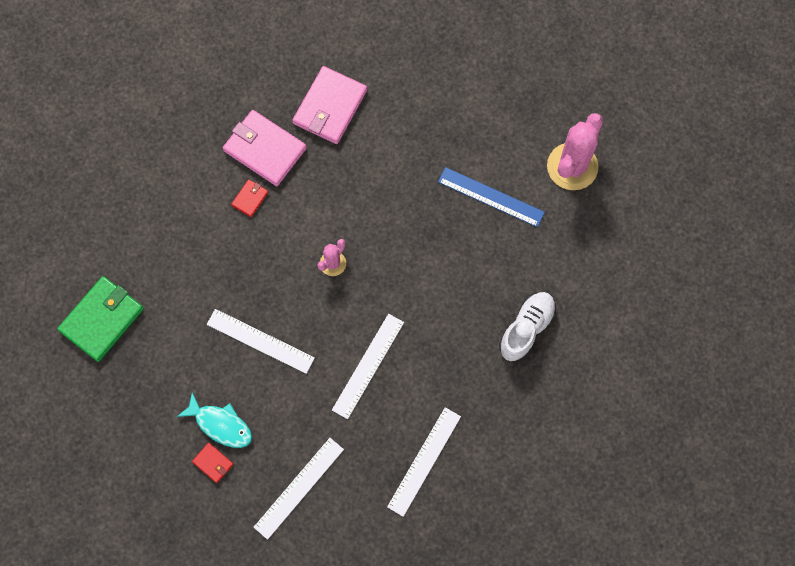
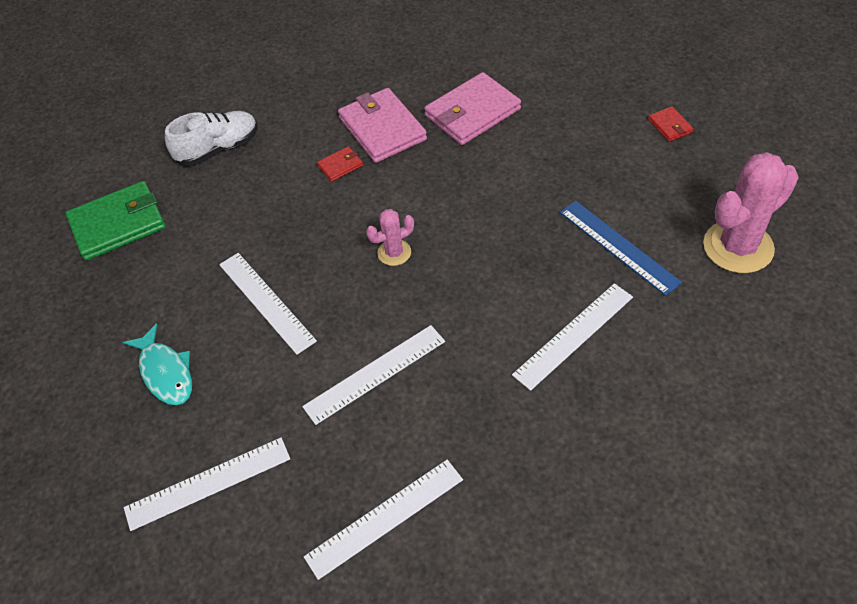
camera: 30 degrees right, 20 degrees down
red wallet [192,443,233,483] -> red wallet moved to [648,106,694,142]
white shoe [499,292,556,361] -> white shoe moved to [165,111,258,165]
none -> white ruler [512,283,633,391]

